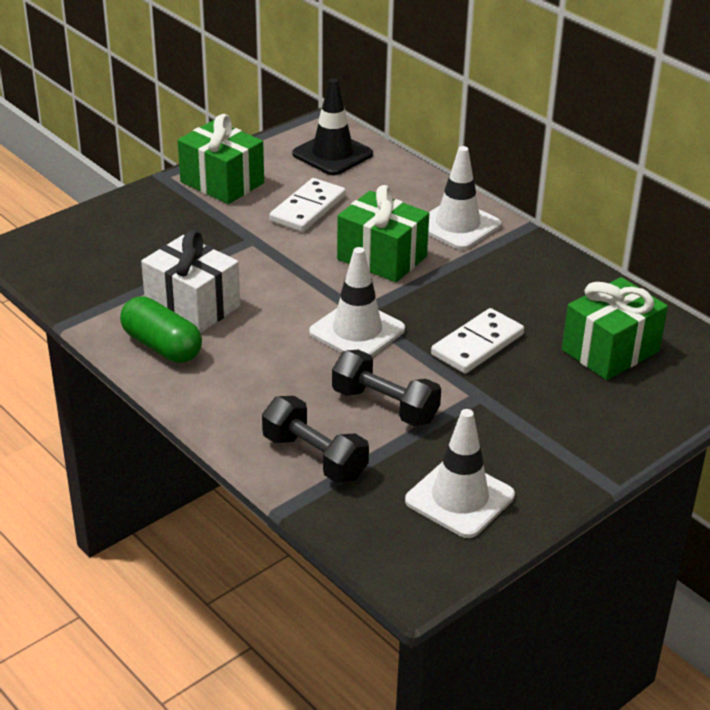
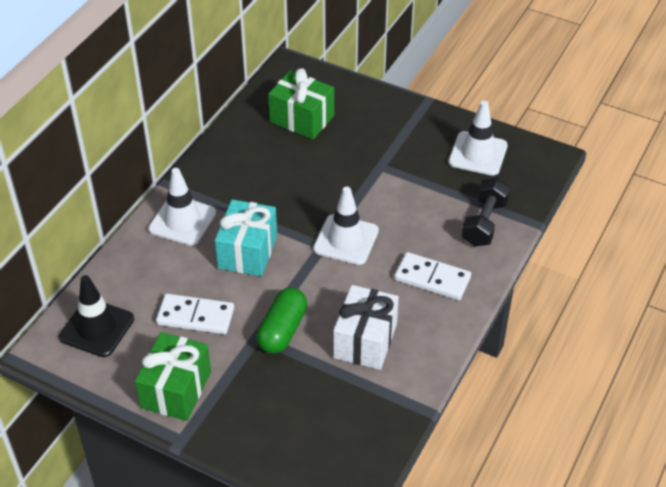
camera: 110 degrees left, 10 degrees up
green capsule [120,297,202,363] -> green capsule moved to [256,287,307,353]
black dumbbell [332,350,441,426] -> none
green gift [337,185,429,283] -> turquoise gift [215,199,277,276]
white domino [431,308,524,374] -> white domino moved to [394,252,471,300]

